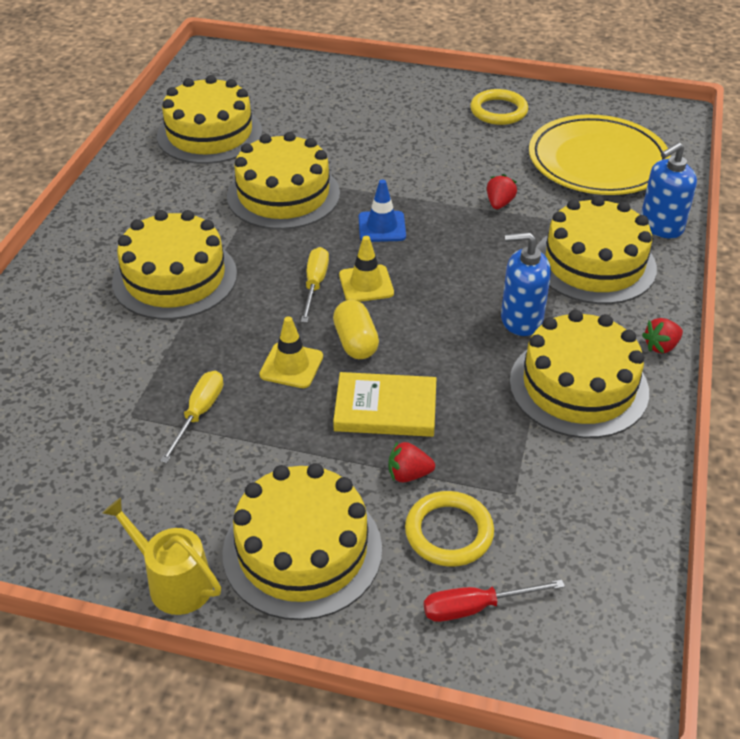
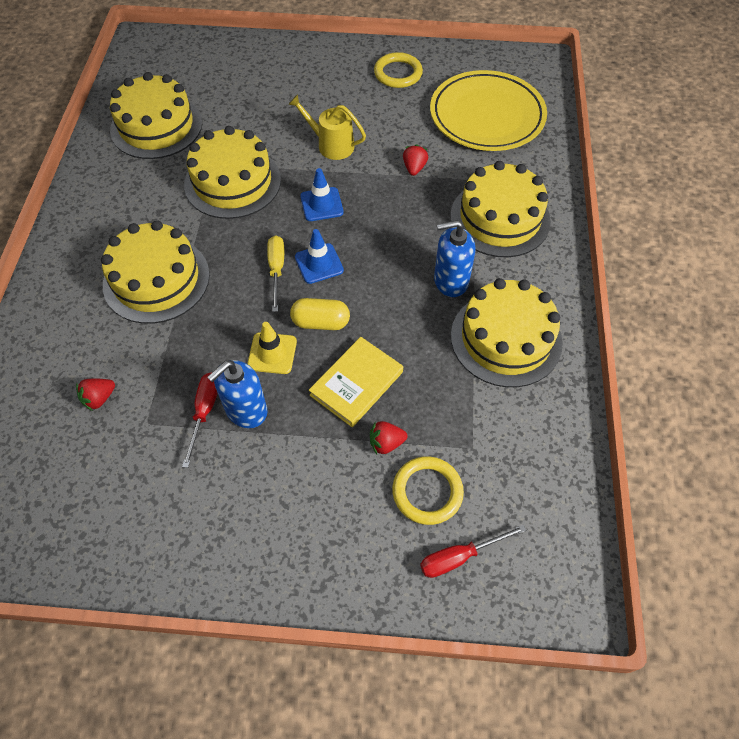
camera: 10 degrees left, 15 degrees up
yellow watering can [103,497,221,615] -> yellow watering can moved to [288,94,366,160]
yellow screwdriver [160,370,223,463] -> red screwdriver [182,373,218,468]
yellow cake [222,463,382,620] -> none
yellow capsule [333,300,379,359] -> yellow capsule turned 60 degrees counterclockwise [290,298,350,330]
yellow book [333,372,436,437] -> yellow book turned 45 degrees counterclockwise [309,337,403,427]
yellow traffic cone [339,236,394,302] -> blue traffic cone [295,229,344,284]
blue soap dispenser [641,142,697,238] -> blue soap dispenser moved to [207,360,267,428]
red strawberry [642,318,683,354] -> red strawberry moved to [76,379,115,411]

